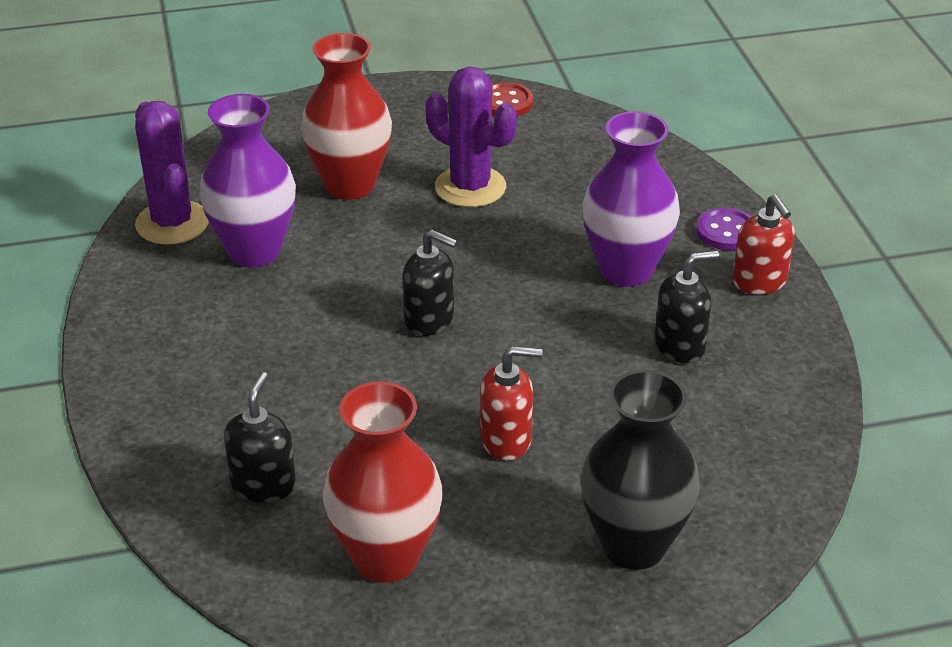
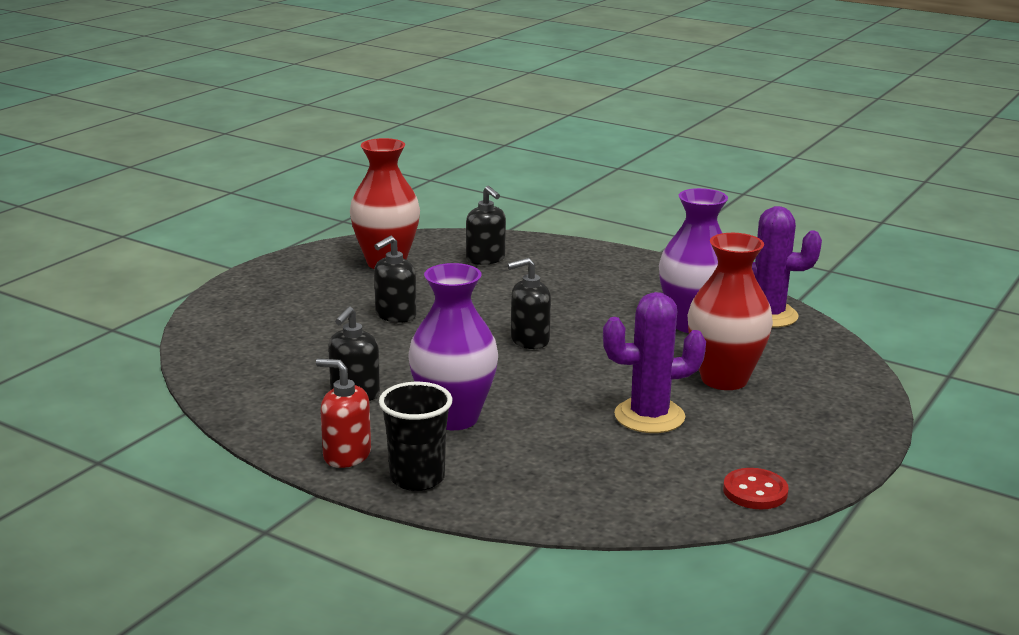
camera: 135 degrees right, 15 degrees down
red soap dispenser [480,346,543,460] -> black soap dispenser [374,236,417,323]
black vase [581,370,700,570] -> none
purple button [696,207,752,250] -> black cup [379,382,453,491]

